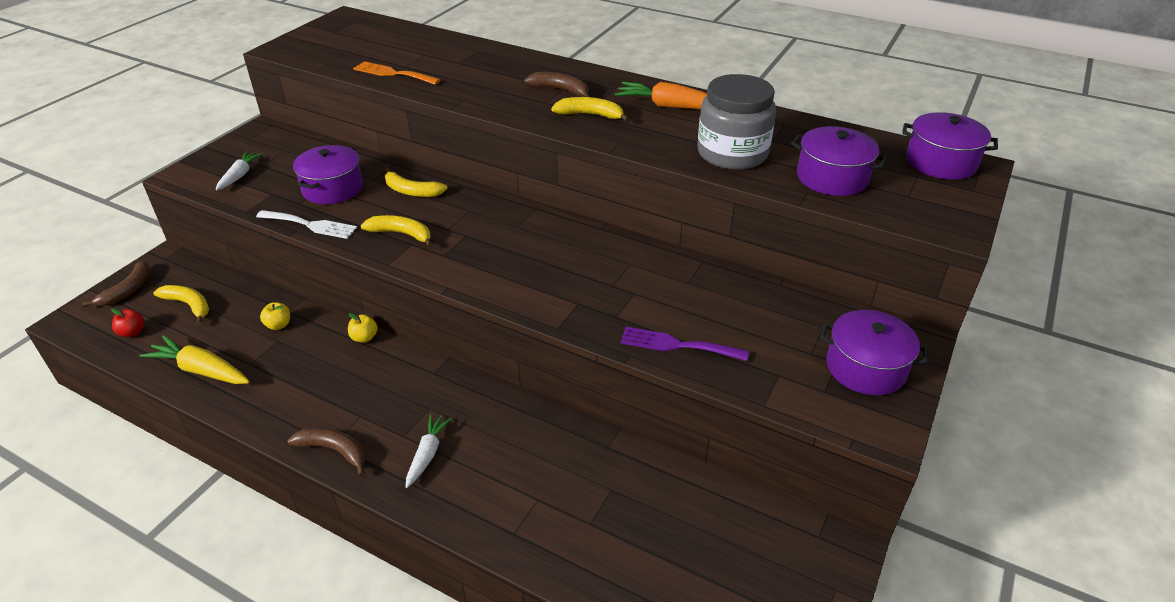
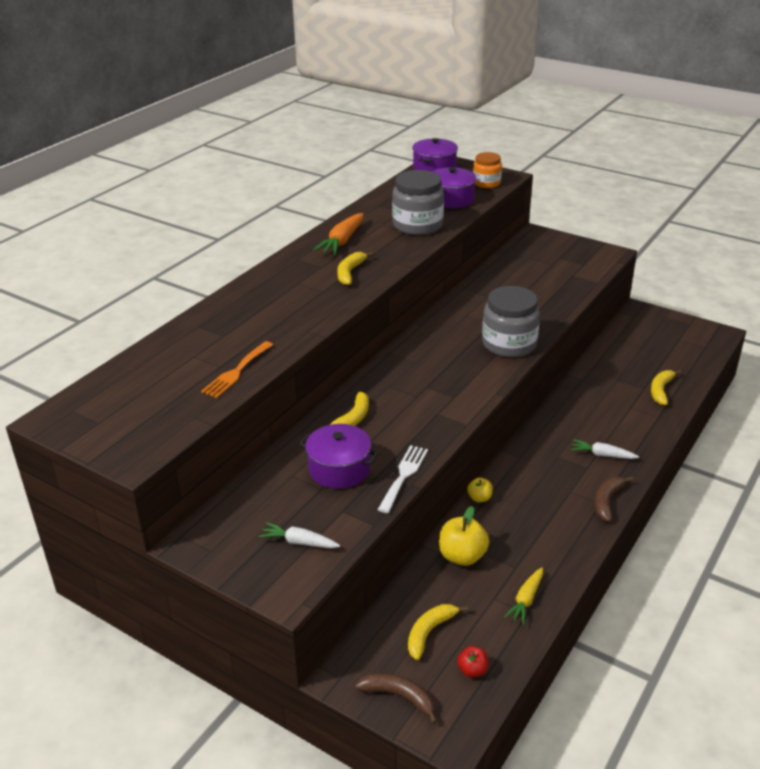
camera: 85 degrees left, 5 degrees down
yellow carrot [139,335,250,384] -> yellow carrot [504,567,543,625], size x0.66
yellow apple [260,302,290,330] -> yellow apple [439,506,489,566], size x1.82
yellow banana [361,215,433,247] -> yellow banana moved to [651,370,681,405]
brown banana [524,72,590,97] -> none
purple fork [621,327,749,361] -> none
purple pot [820,310,928,395] -> none
none -> orange jar [473,152,502,188]
none -> grey jar [482,286,540,358]

